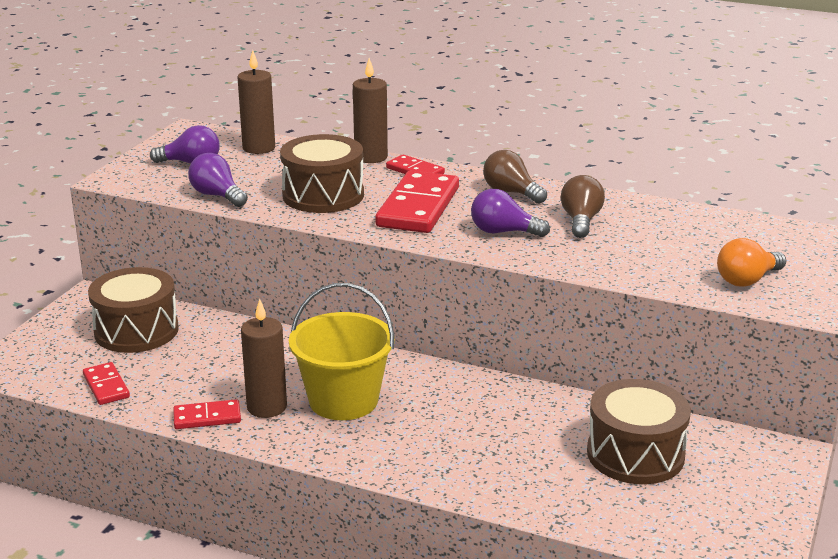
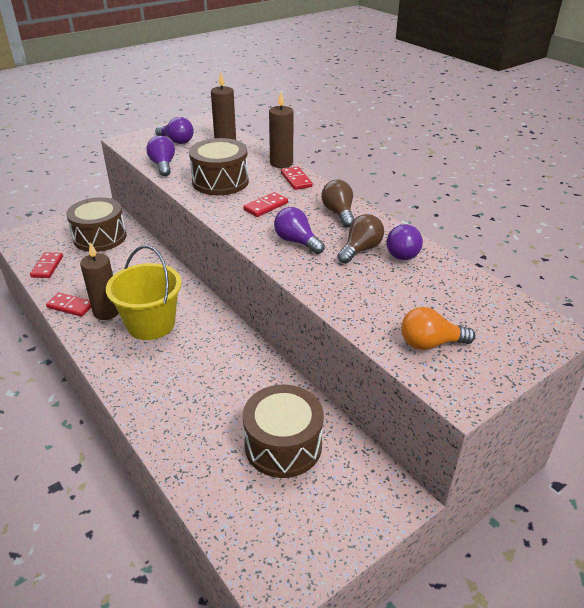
camera: 30 degrees right, 10 degrees up
red domino [375,171,459,233] -> red domino [243,192,288,217], size x0.52
none -> purple light bulb [386,224,423,260]

